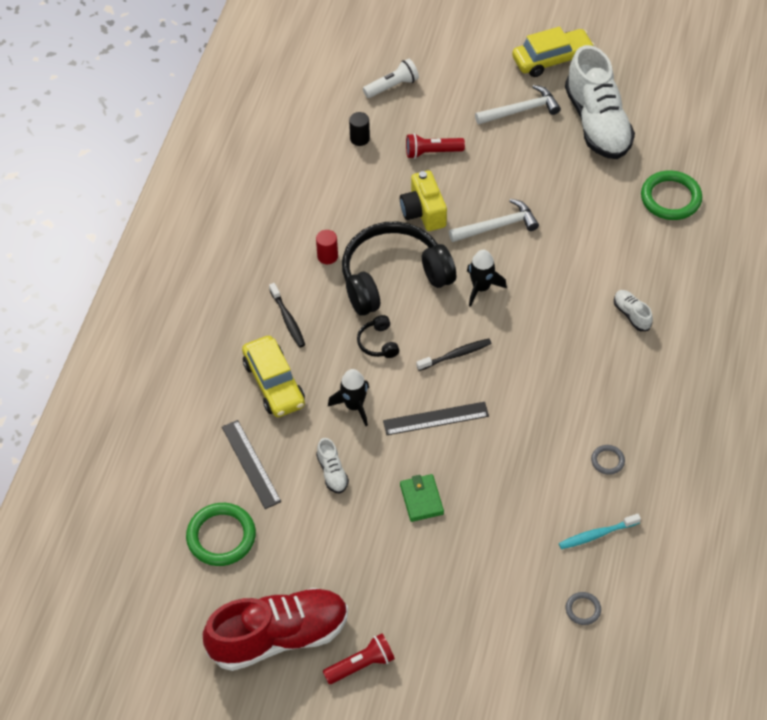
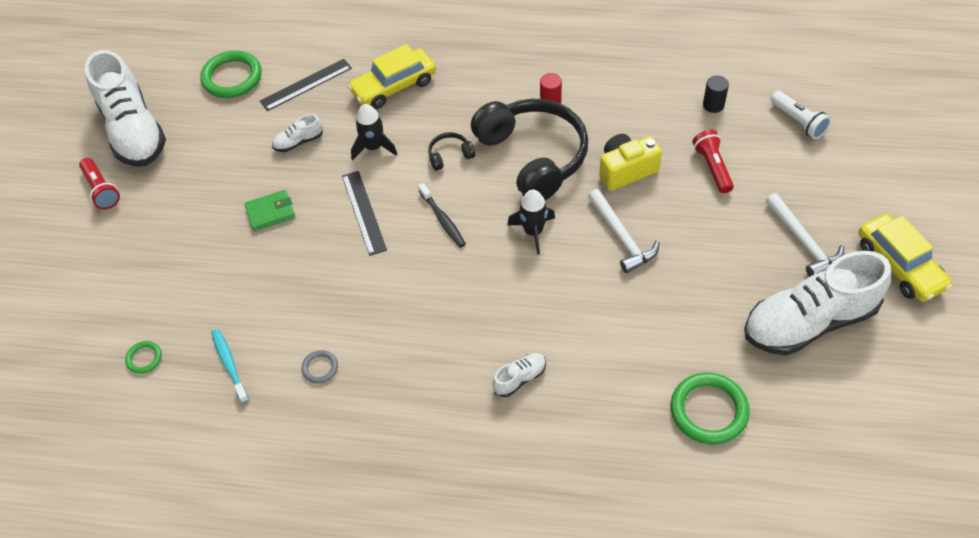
camera: 85 degrees right, 0 degrees up
red shoe [203,588,348,671] -> white shoe [85,50,166,167]
black toothbrush [269,283,305,348] -> none
grey ring [566,592,601,625] -> green ring [125,341,162,374]

